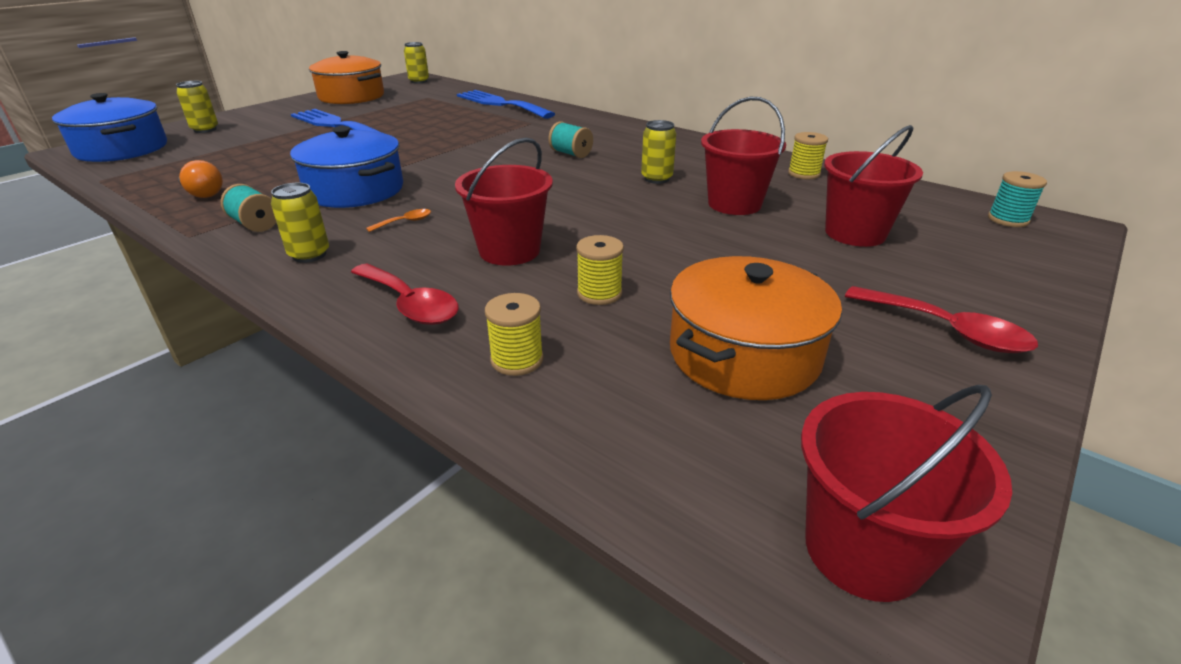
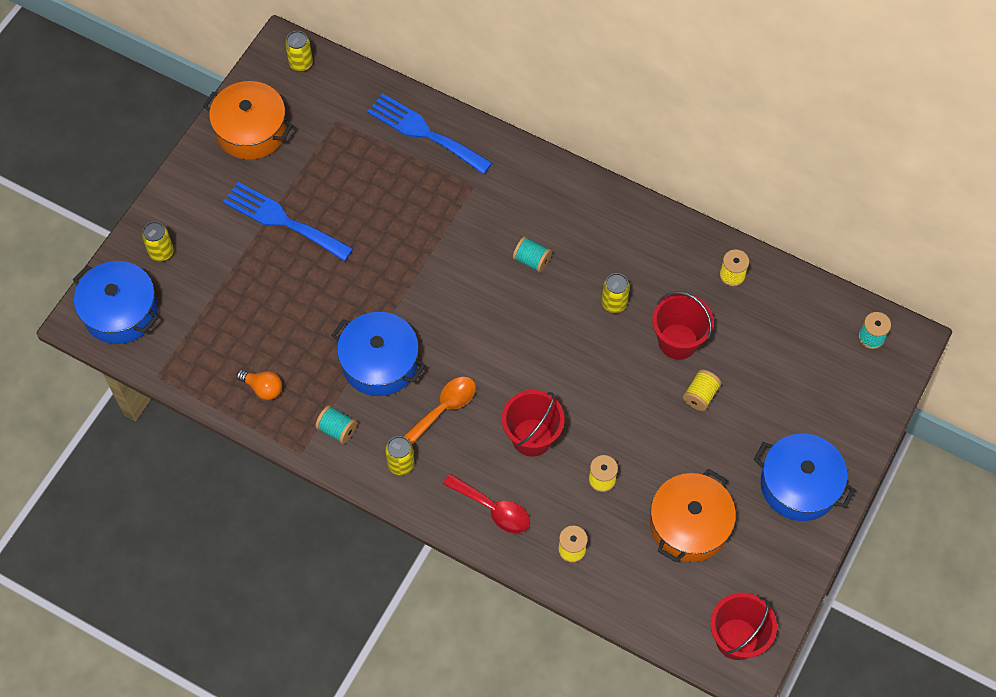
camera: 10 degrees left, 30 degrees up
orange spoon [366,209,431,232] -> orange spoon [403,377,476,445], size x1.99
red bucket [824,125,923,247] -> none
red spoon [845,286,1038,353] -> blue pot [754,433,855,521]
none -> yellow spool [683,370,721,411]

